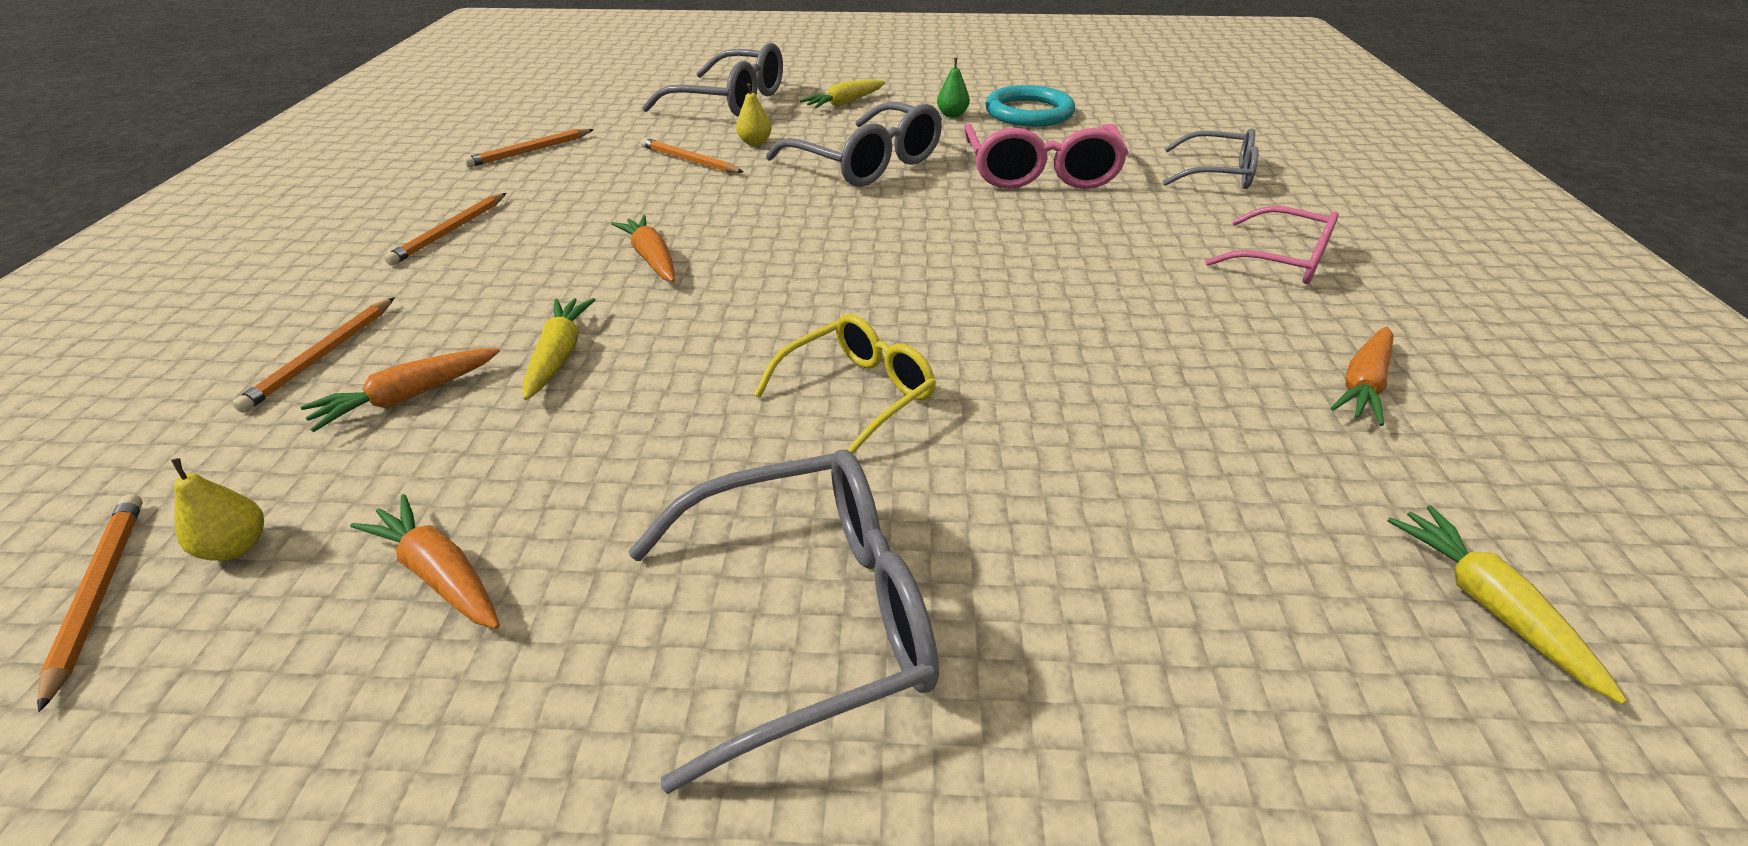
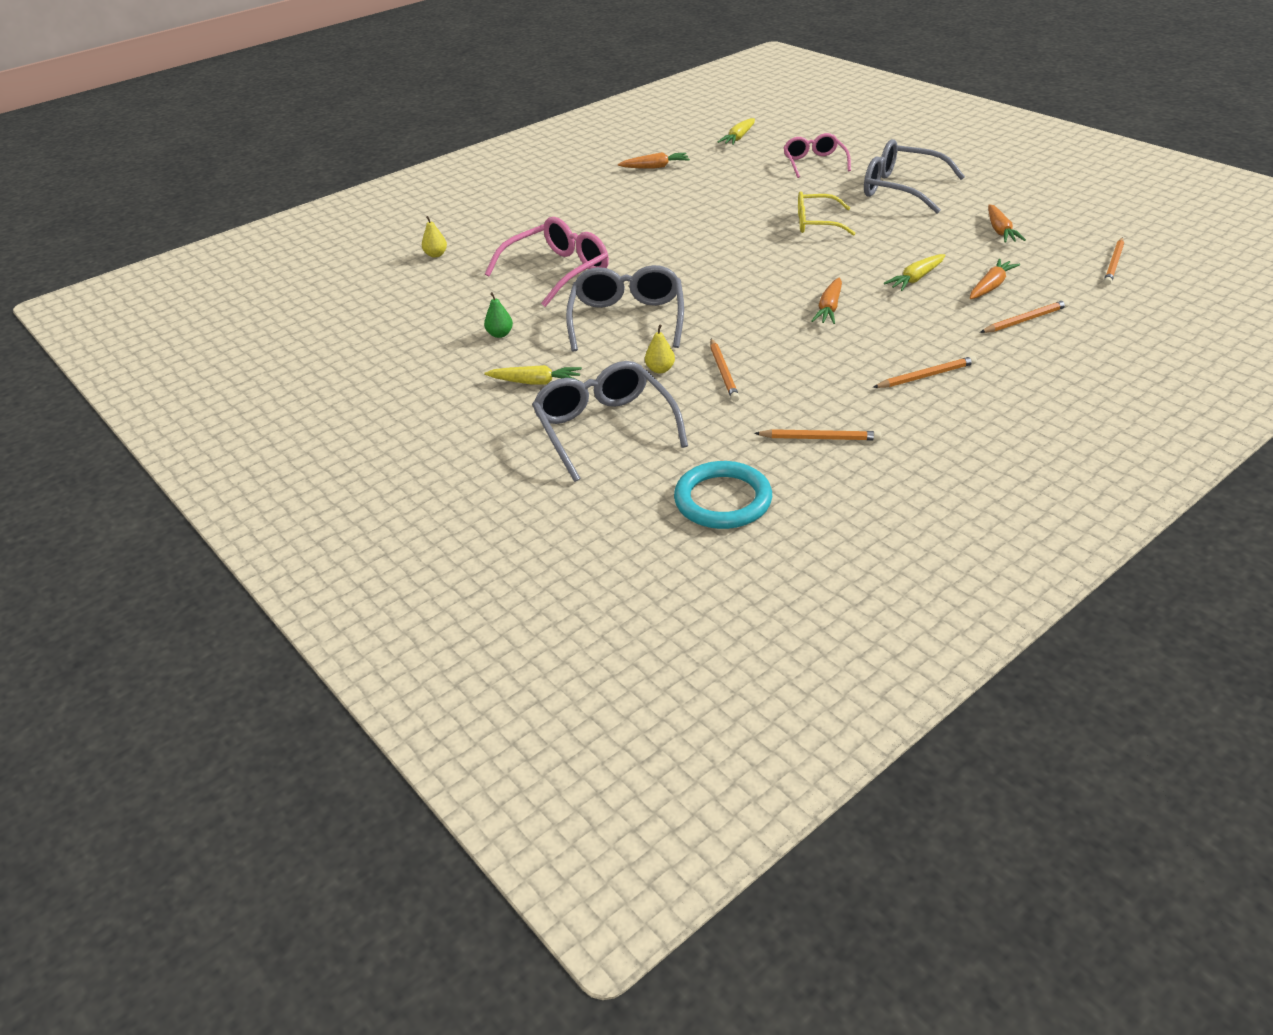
camera: 130 degrees left, 0 degrees up
yellow pear [171,458,264,561] -> yellow pear moved to [422,216,447,258]
orange carrot [301,348,500,432] -> orange carrot turned 60 degrees counterclockwise [970,259,1020,299]
turquoise ring [985,85,1075,127] -> turquoise ring moved to [674,461,772,529]
grey glasses [1163,128,1259,189] -> none
pink glasses [1205,206,1339,284] -> pink glasses moved to [783,133,851,178]

